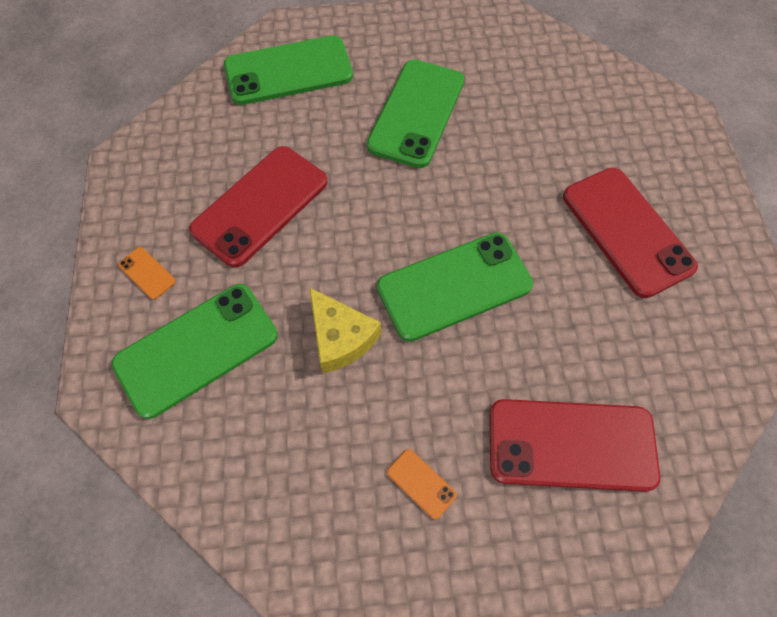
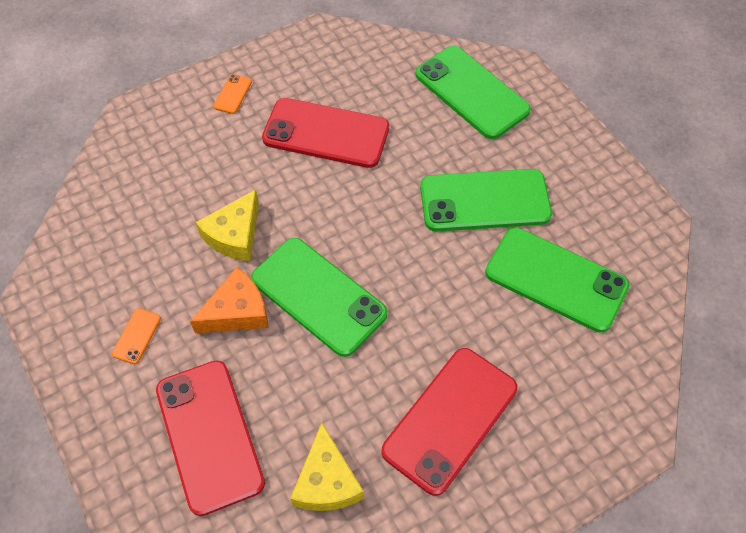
camera: 65 degrees right, 5 degrees down
green phone [111,284,278,419] -> green phone moved to [485,227,630,333]
none -> orange cheese [190,267,269,333]
none -> yellow cheese [290,423,364,511]

